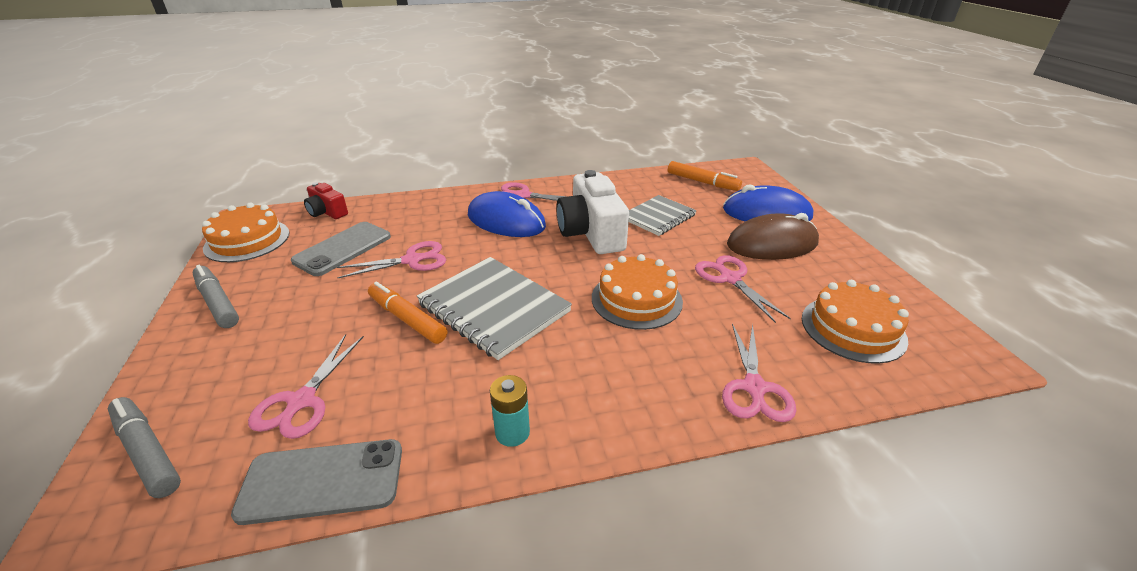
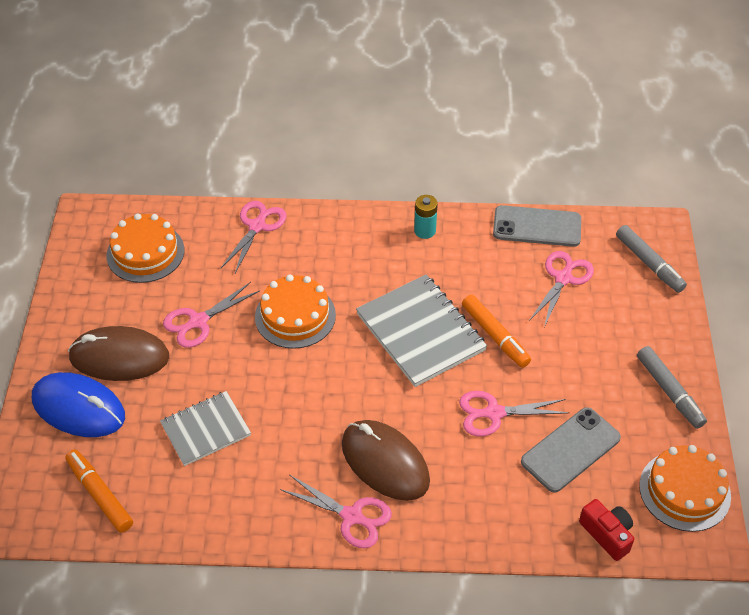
camera: 165 degrees left, 15 degrees up
blue mouse [468,191,546,237] -> brown mouse [342,420,430,501]
white camera [556,170,629,254] -> none
pink scissors [695,255,791,323] -> pink scissors turned 60 degrees clockwise [163,282,259,348]

